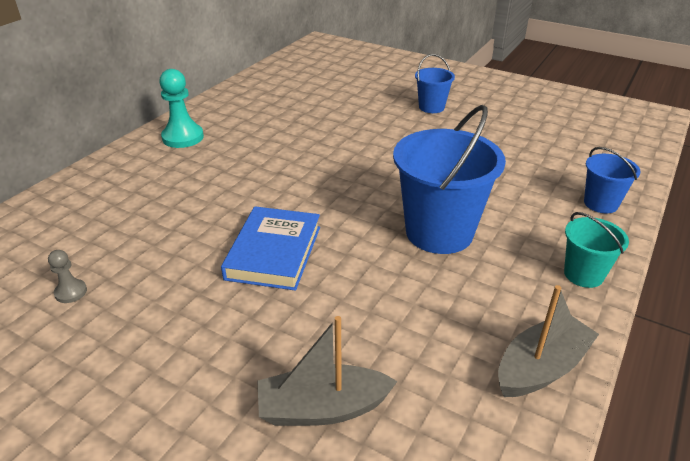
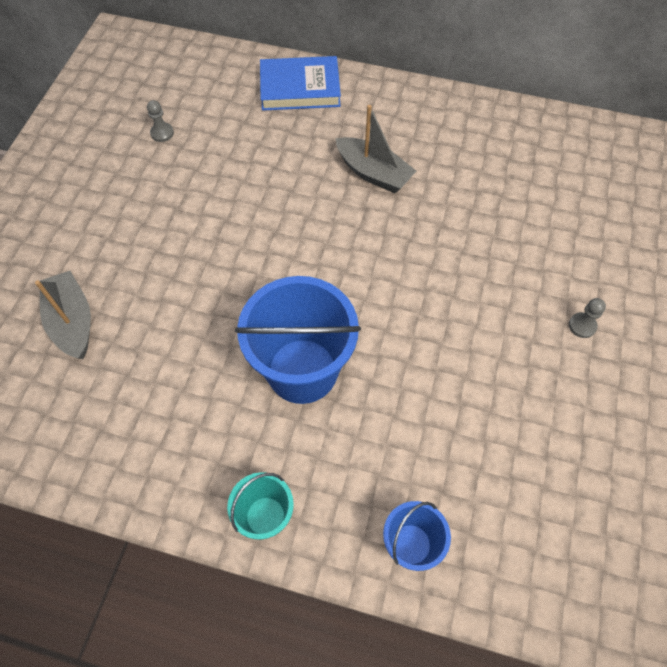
camera: 75 degrees right, 25 degrees up
turquoise pawn [159,69,204,148] -> none
blue book [221,206,320,291] -> blue book moved to [260,56,341,111]
blue bucket [415,54,455,113] -> grey pawn [569,298,606,338]
grey boat [498,285,599,397] -> grey boat moved to [335,105,416,193]

